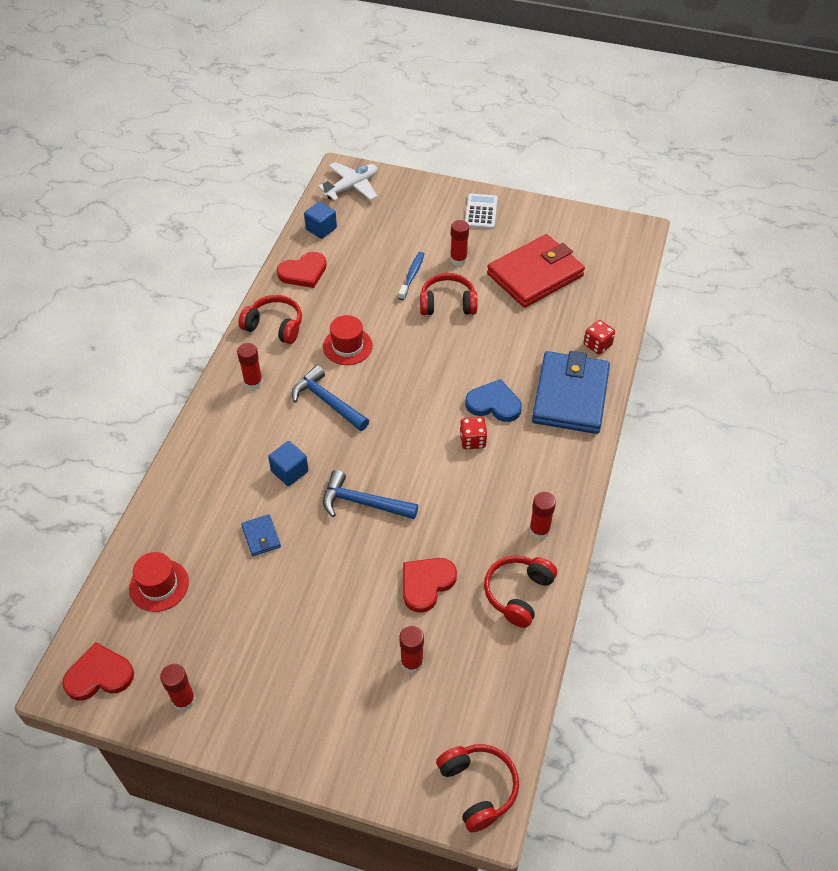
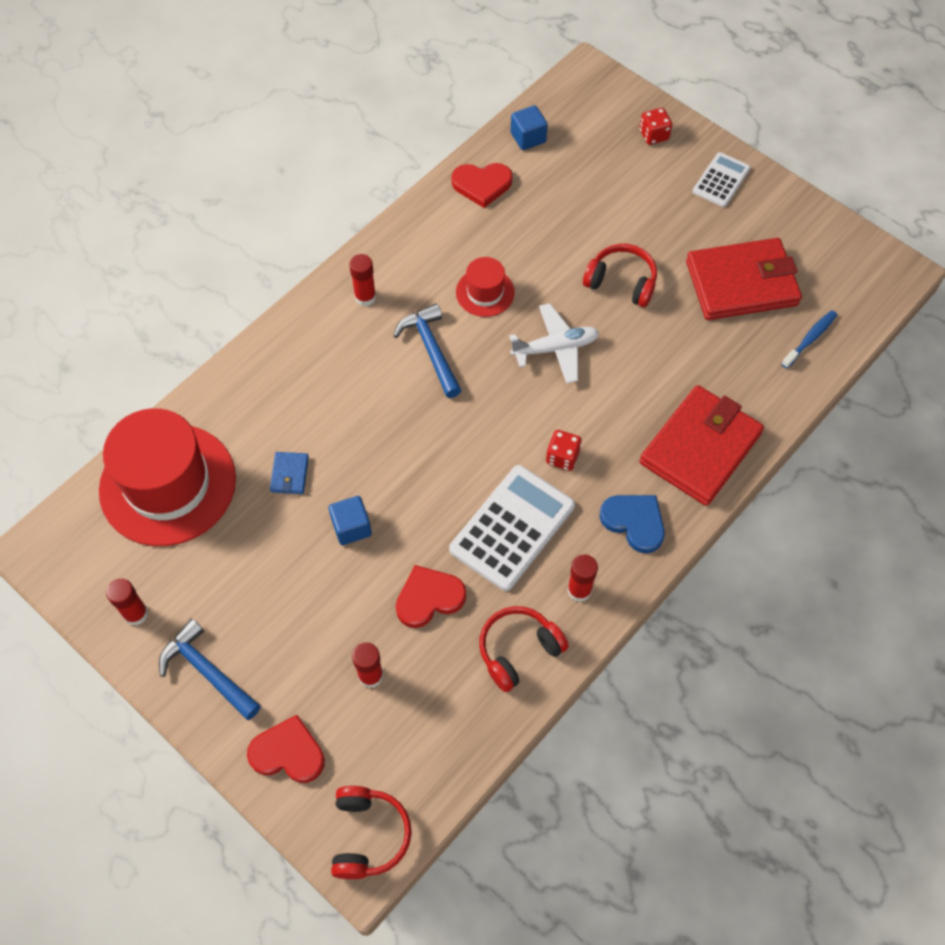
camera: 25 degrees right, 10 degrees up
red heart [62,642,134,700] -> red heart moved to [247,715,325,783]
red hat [129,552,189,612] -> red hat [99,408,236,546], size x2.12
red headphones [239,295,302,344] -> none
blue cube [268,441,309,486] -> blue cube moved to [329,496,372,545]
white plane [318,162,377,201] -> white plane moved to [509,303,599,384]
blue hammer [323,470,418,519] -> blue hammer moved to [159,618,261,720]
blue toothbrush [398,252,424,300] -> blue toothbrush moved to [781,310,837,369]
red glue stick [450,220,469,266] -> none
blue heart [465,379,522,422] -> blue heart moved to [600,495,665,553]
blue wallet [532,351,610,434] -> red wallet [640,385,764,506]
red dice [584,320,615,355] -> red dice moved to [639,108,672,145]
none -> white calculator [449,465,575,591]

